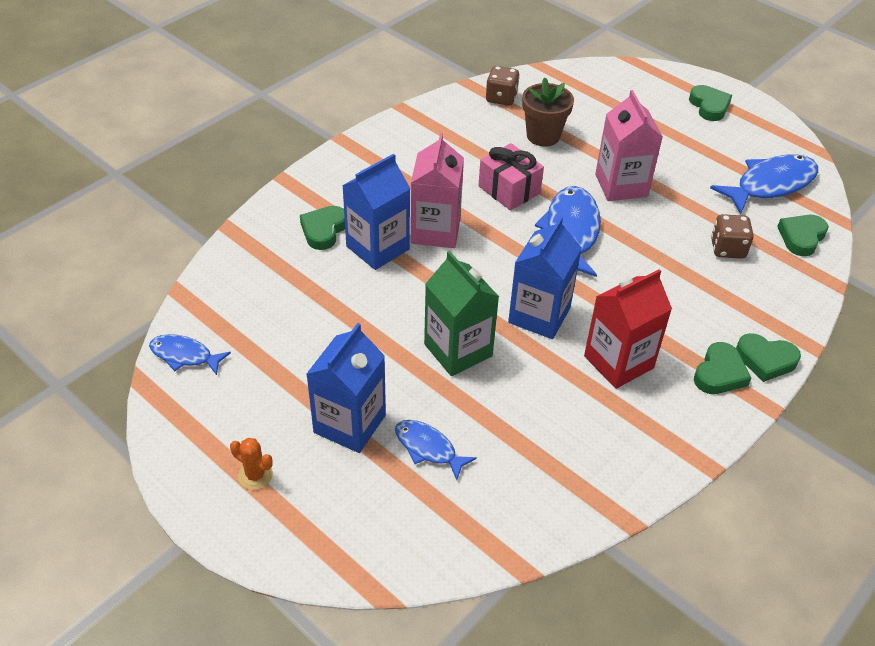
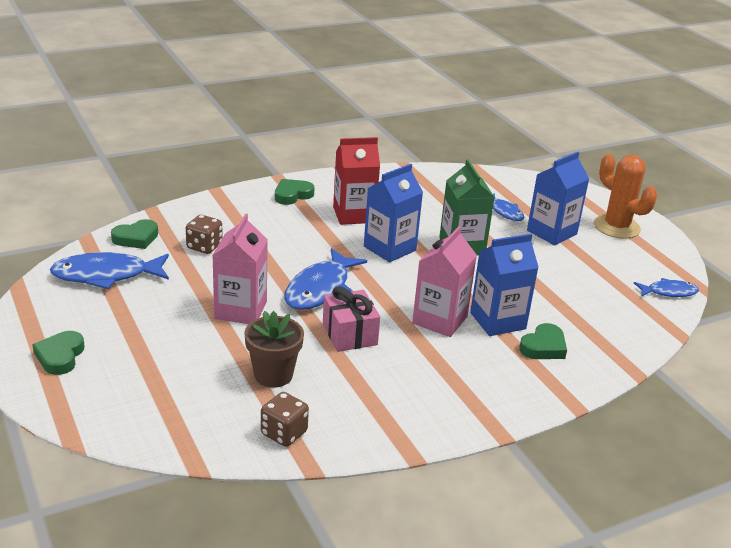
camera: 160 degrees left, 15 degrees down
blue fish [149,334,231,375] -> blue fish turned 45 degrees counterclockwise [634,278,699,297]
orange cactus [230,438,273,490] -> orange cactus [594,154,657,239], size x2.13
green heart [736,333,801,382] -> none

